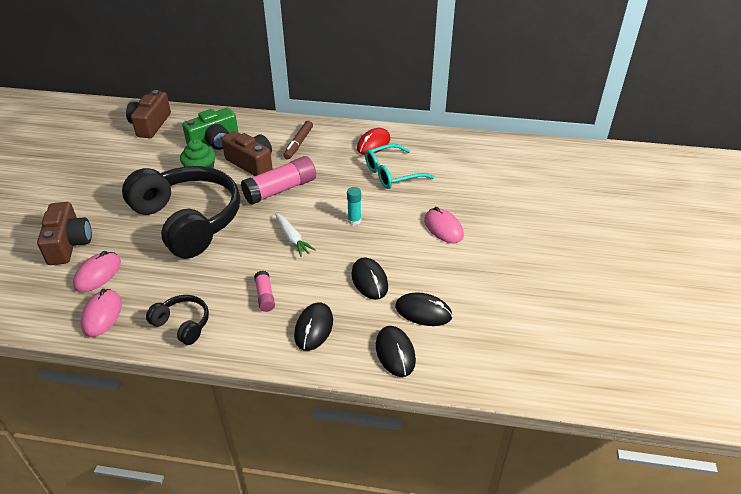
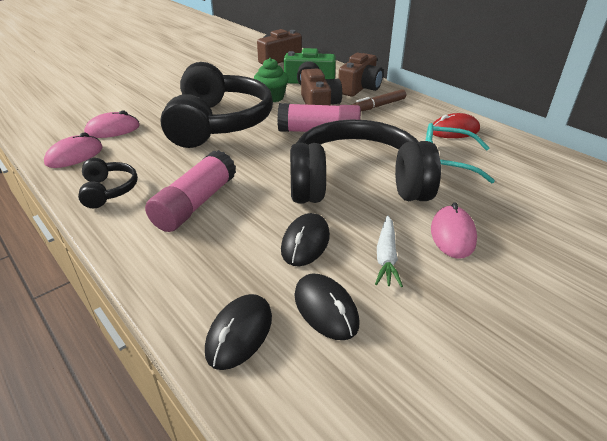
camera: 40 degrees right, 5 degrees down
brown camera [37,202,92,265] -> brown camera moved to [338,53,383,97]
pink glue stick [254,271,275,312] -> pink glue stick [145,150,236,232], size x1.97
white carrot [275,213,315,257] -> white carrot moved to [375,215,403,287]
black mouse [294,302,333,351] -> none
turquoise glue stick [347,187,361,225] -> black headphones [290,119,441,203]

